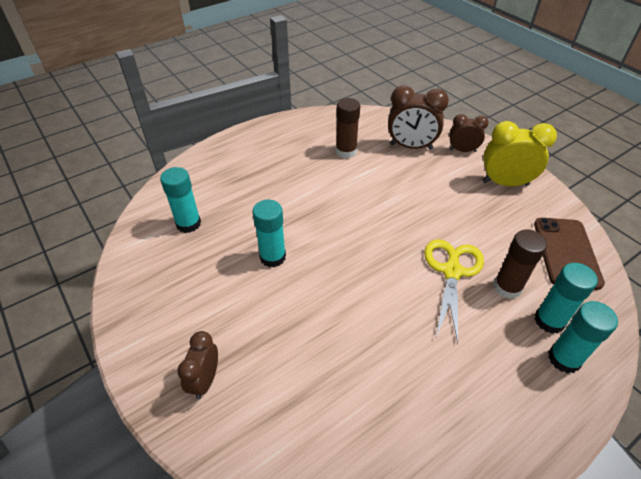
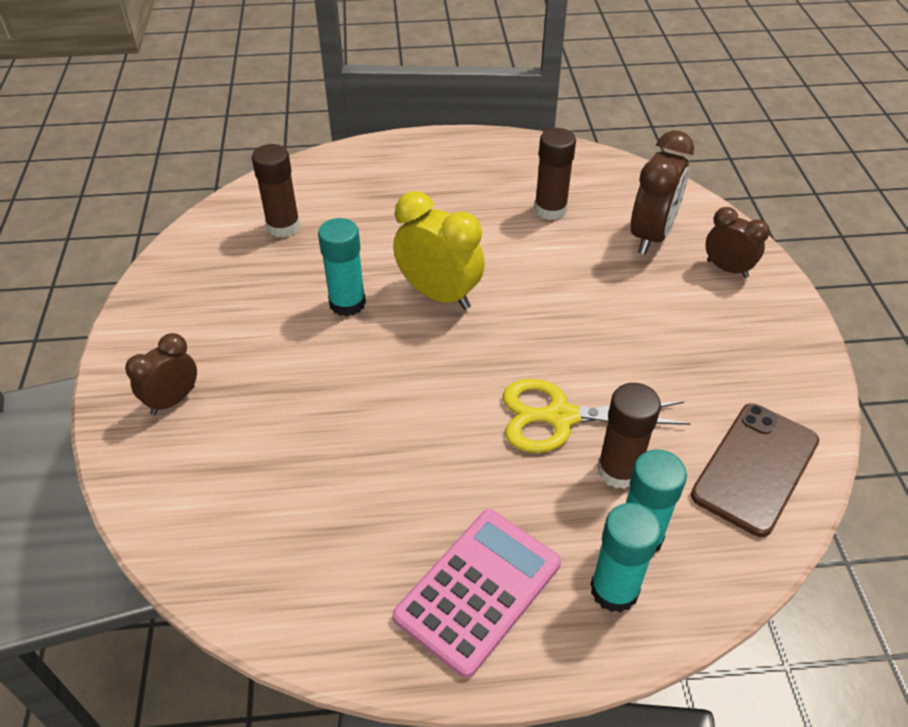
camera: 30 degrees right, 0 degrees up
turquoise glue stick [160,167,201,233] -> brown glue stick [252,144,300,238]
brown clock [388,85,449,150] -> brown clock turned 105 degrees counterclockwise [631,131,694,254]
yellow scissors [424,239,484,343] -> yellow scissors turned 135 degrees counterclockwise [503,379,691,453]
yellow clock [482,121,557,186] -> yellow clock moved to [393,191,485,310]
none -> pink calculator [392,509,561,678]

